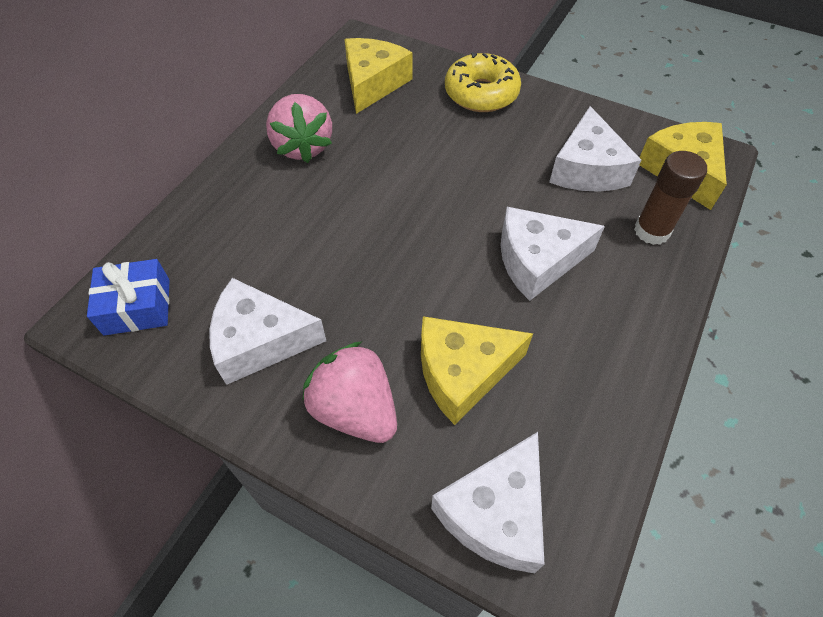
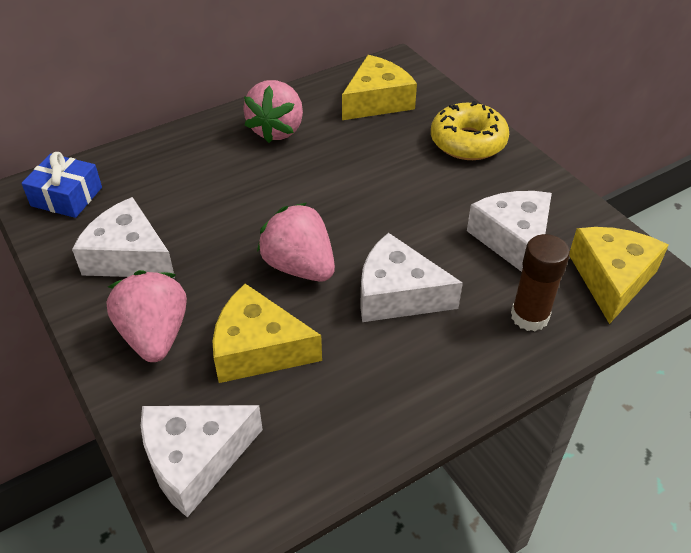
camera: 30 degrees right, 10 degrees down
white cheese [549,106,641,192] -> white cheese turned 135 degrees clockwise [467,191,552,272]
none -> pink strawberry [257,203,335,281]

